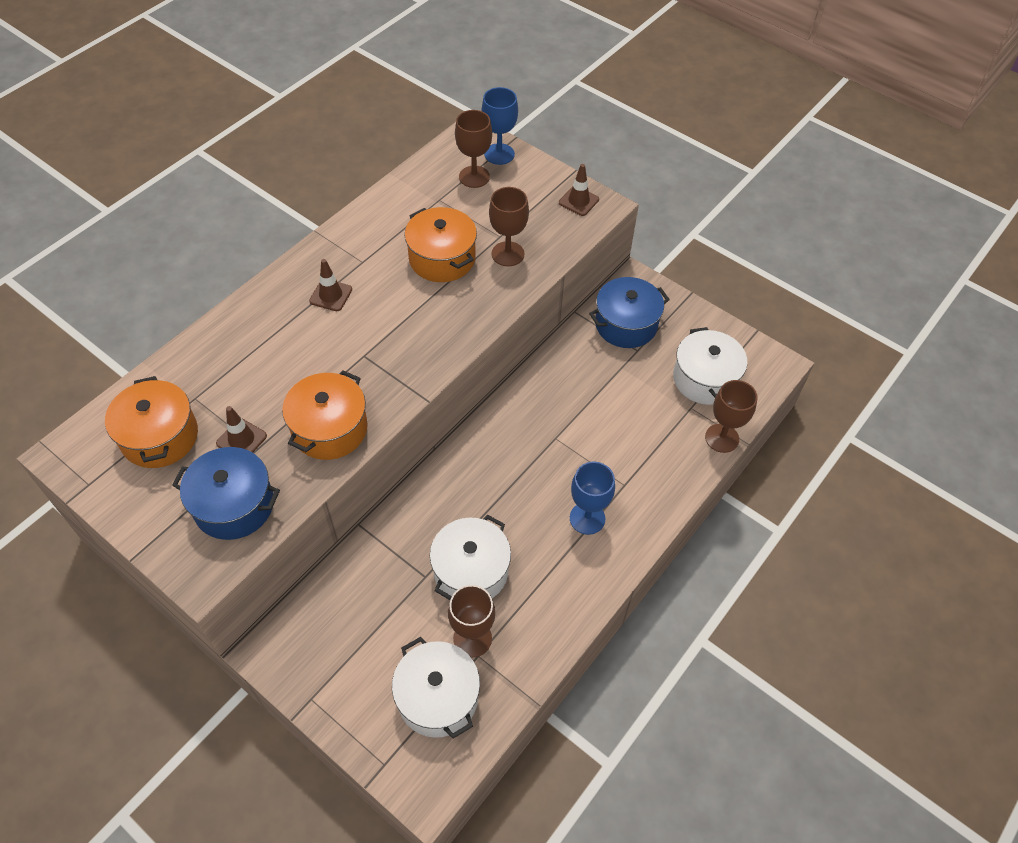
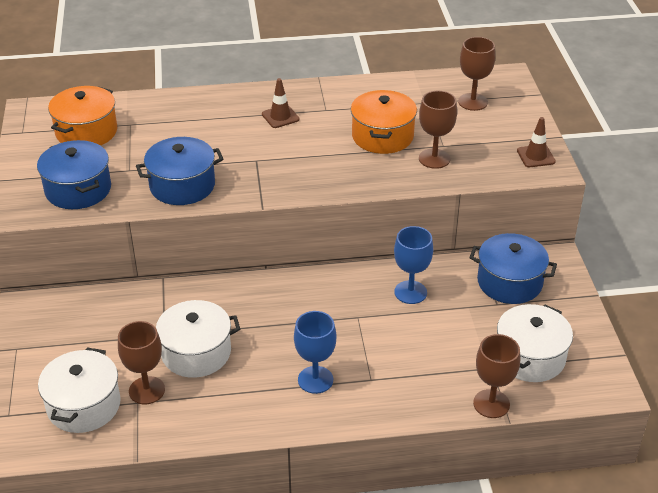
camera: 45 degrees right, 15 degrees down
brown traffic cone [216,406,267,453] -> none
orange pot [282,370,368,460] -> blue pot [136,137,224,205]
blue goblet [482,87,518,165] -> blue goblet moved to [394,226,433,304]

